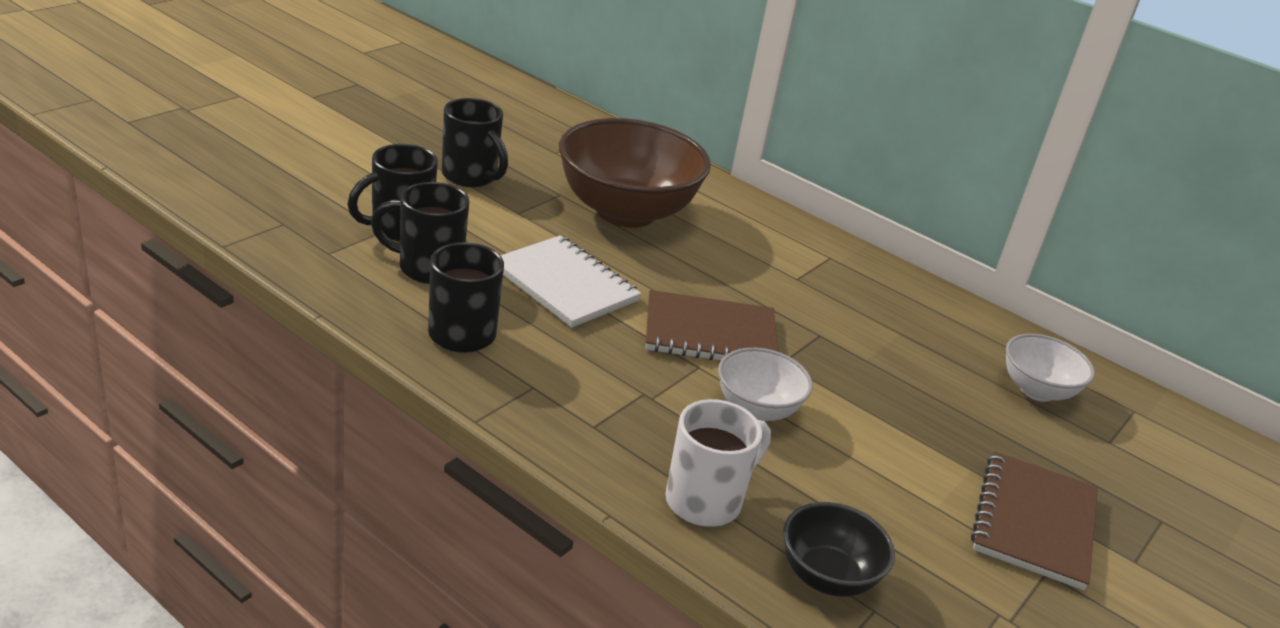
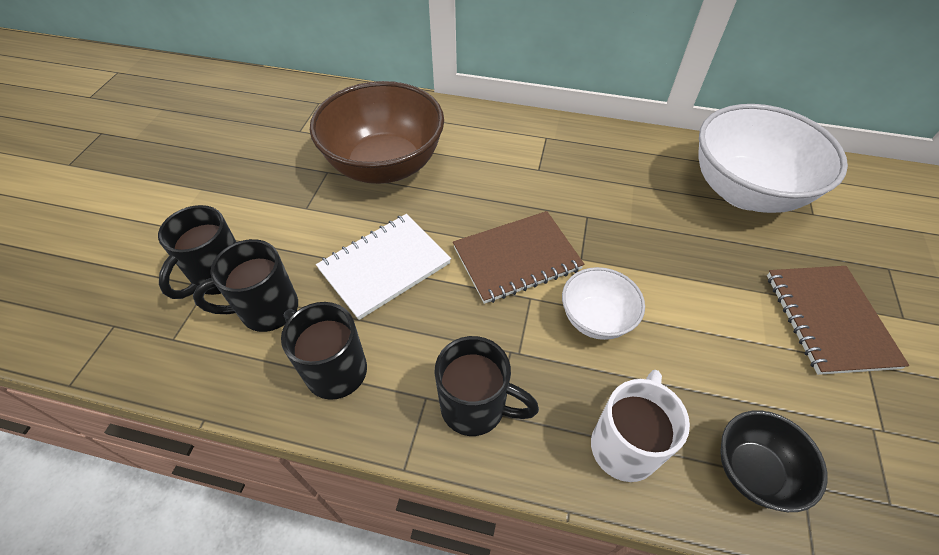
camera: 20 degrees left, 20 degrees up
black mug [442,98,508,187] -> black mug moved to [435,336,539,436]
white notebook [500,235,641,328] -> white notebook turned 60 degrees counterclockwise [316,214,451,320]
white bowl [1006,334,1095,402] -> white bowl [699,104,848,213], size x1.97

